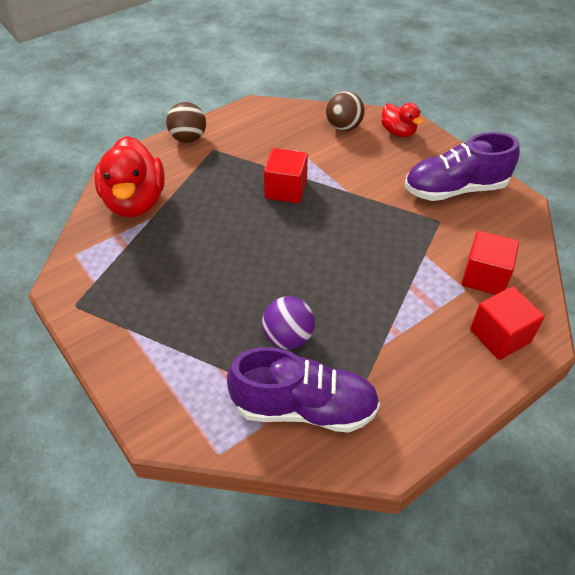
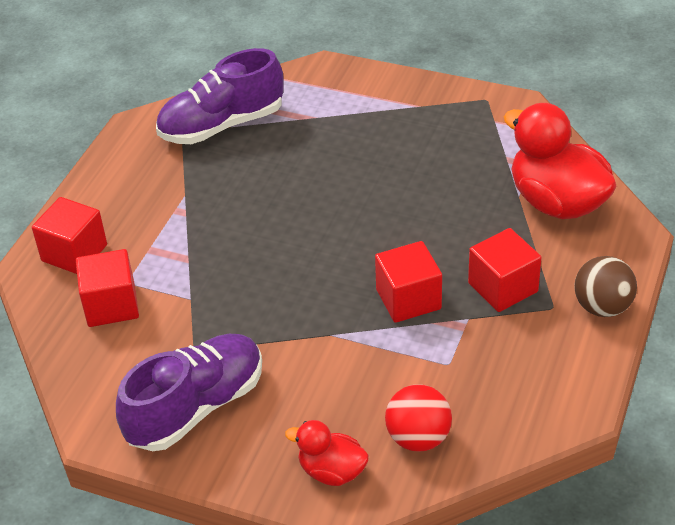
camera: 150 degrees right, 5 degrees down
purple ball [262,296,315,349] -> none
brown ball [326,91,364,131] -> red ball [385,384,452,452]
none -> red cube [468,228,542,312]

